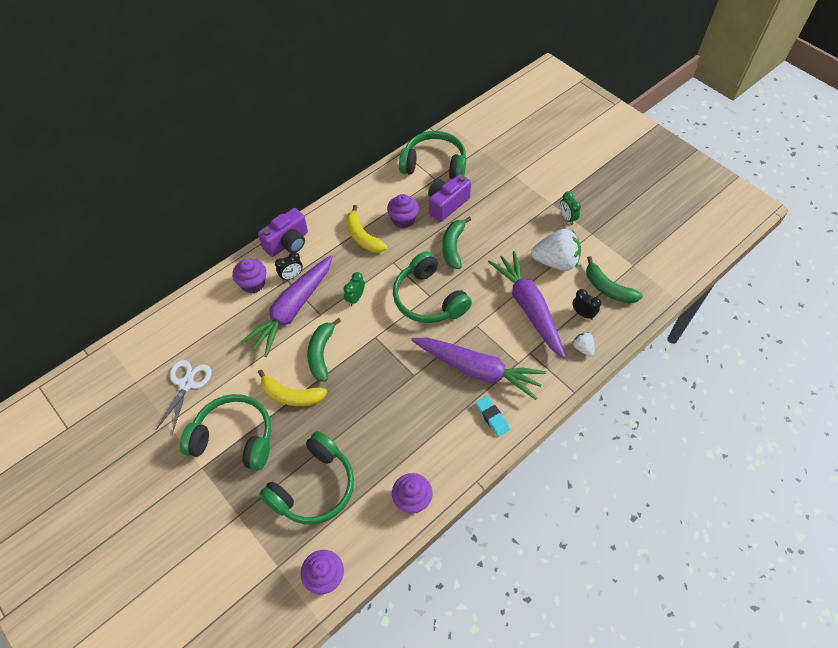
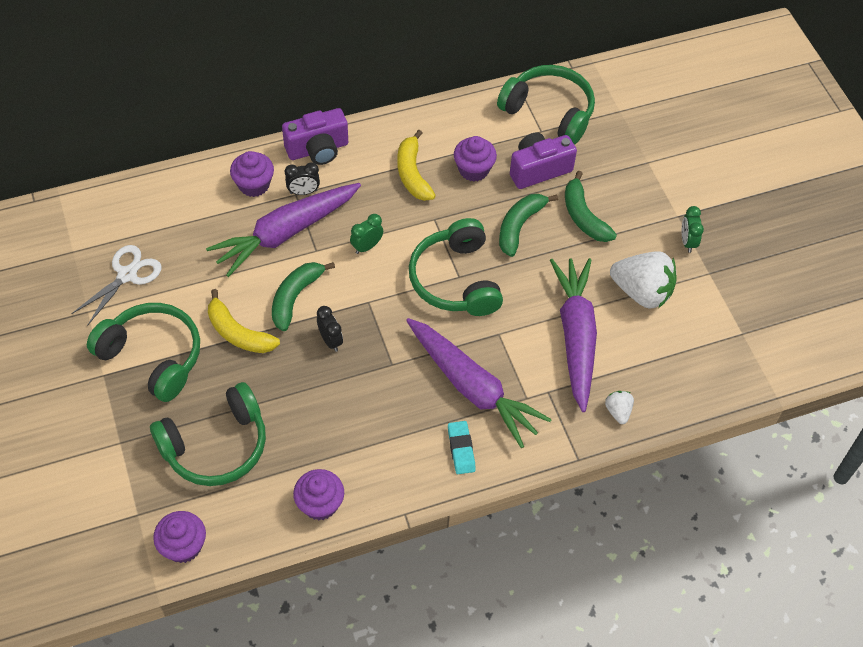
camera: 20 degrees right, 0 degrees up
black clock [572,289,601,320] -> black clock moved to [317,306,343,352]
green banana [586,256,643,304] -> green banana moved to [565,170,617,242]

